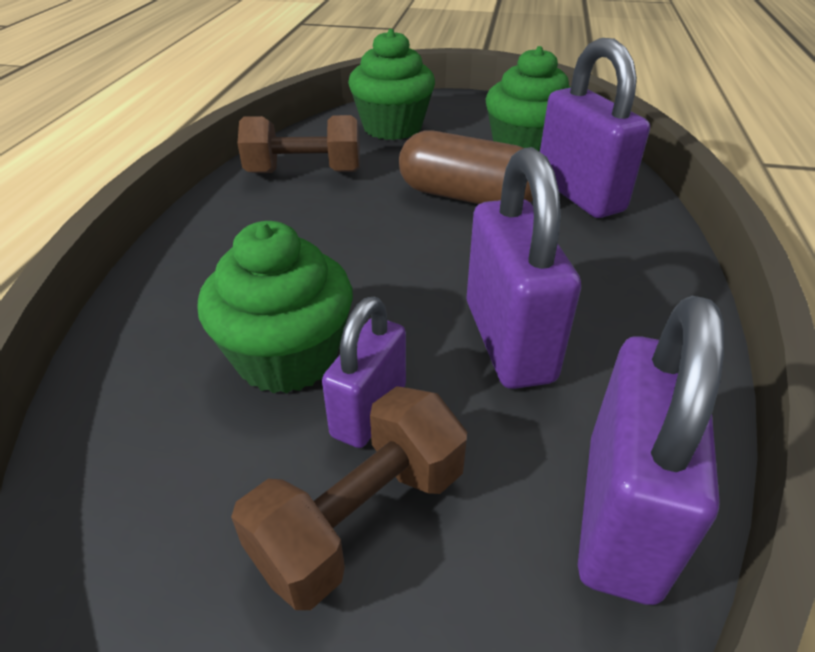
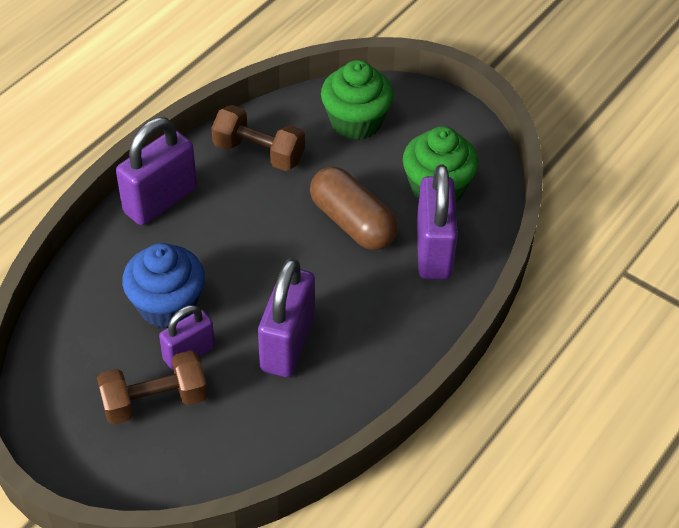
camera: 25 degrees right, 10 degrees up
green cupcake [197,221,353,393] -> blue cupcake [122,243,205,328]
purple padlock [578,296,724,605] -> purple padlock moved to [116,117,197,225]

